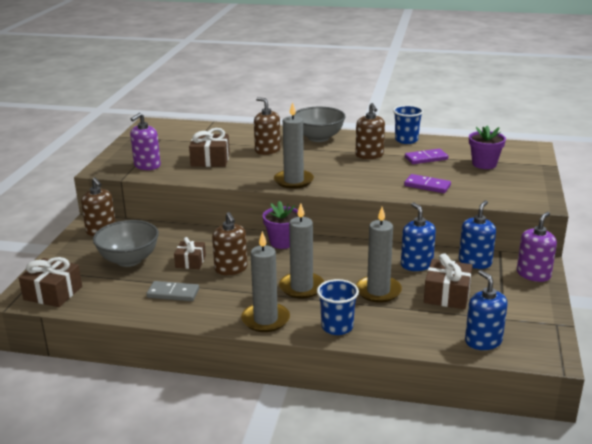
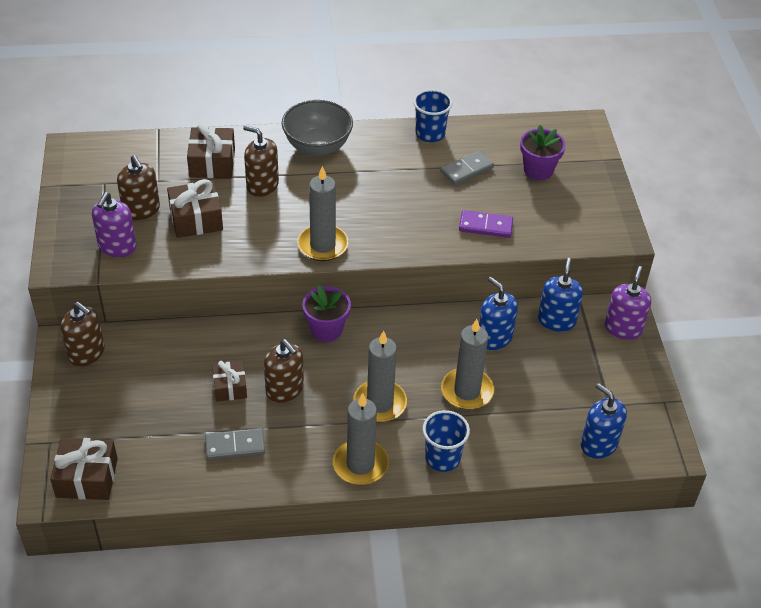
camera: 20 degrees left, 20 degrees up
grey bowl [93,220,159,267] -> none
brown soap dispenser [356,103,385,159] -> brown soap dispenser moved to [117,155,160,220]
purple domino [405,149,448,164] -> grey domino [440,151,494,185]
brown gift [424,253,473,309] -> brown gift moved to [187,123,235,178]

